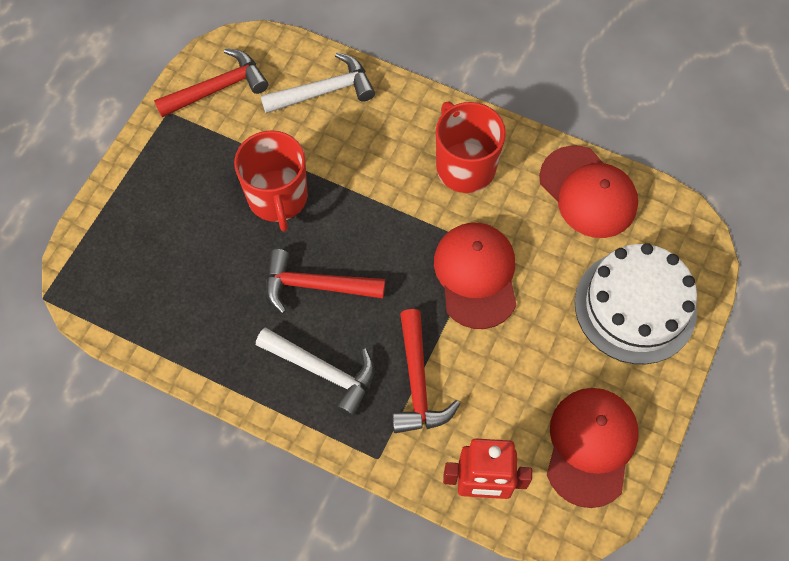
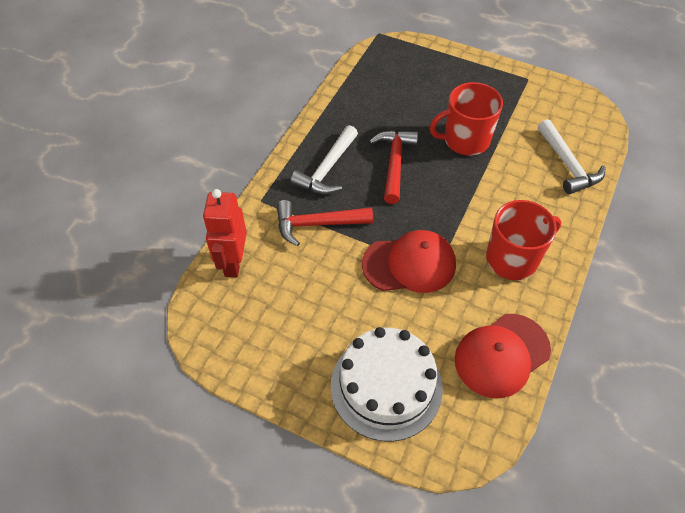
camera: 90 degrees right, 10 degrees down
red hammer [154,49,268,117] -> none
red cap [547,388,639,508] -> none

